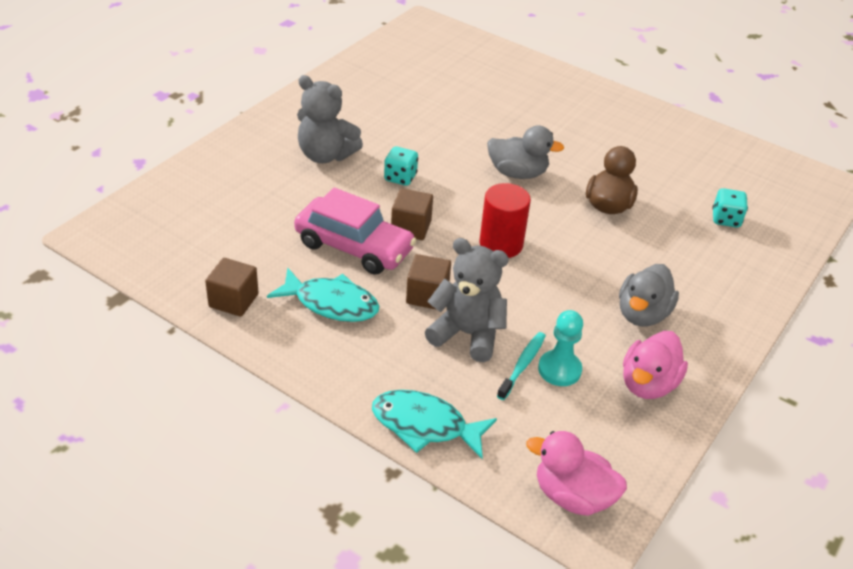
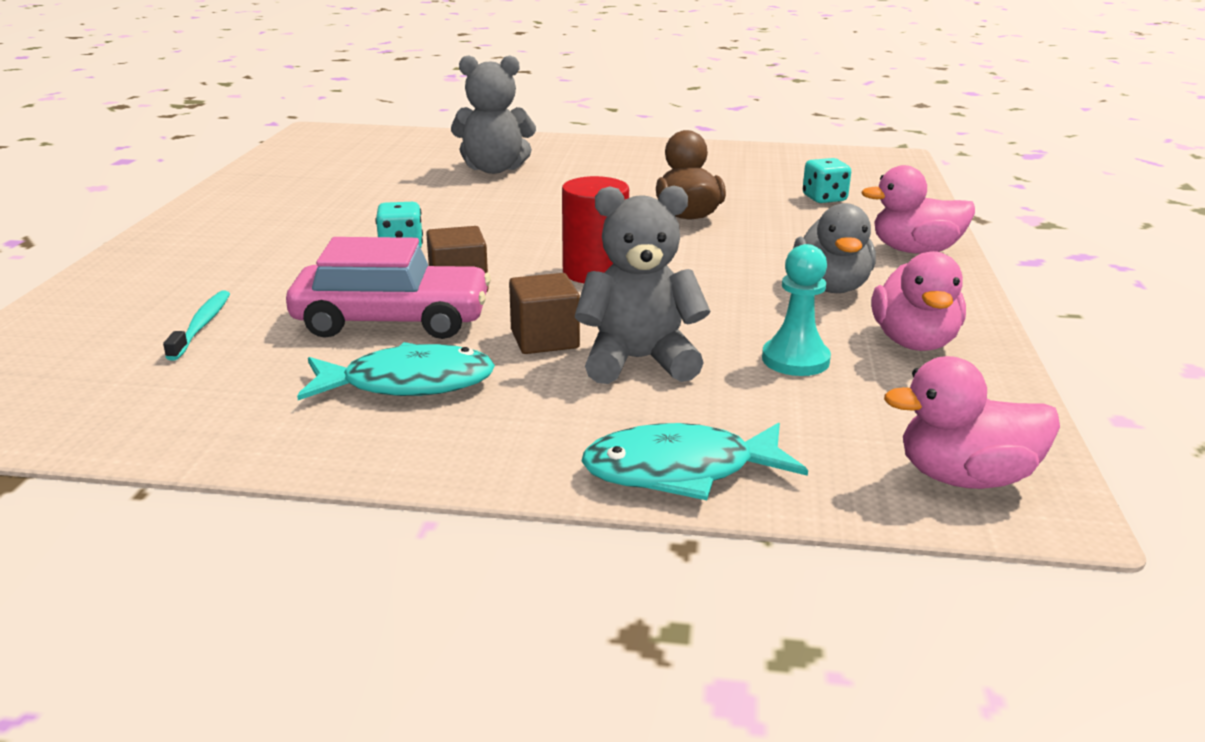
camera: 25 degrees left, 15 degrees down
brown cube [205,258,259,317] -> none
grey teddy bear [297,75,363,163] -> grey teddy bear moved to [451,55,536,174]
grey duck [487,125,564,179] -> none
turquoise toothbrush [497,332,546,400] -> turquoise toothbrush moved to [163,291,230,361]
none -> pink duck [862,165,975,254]

